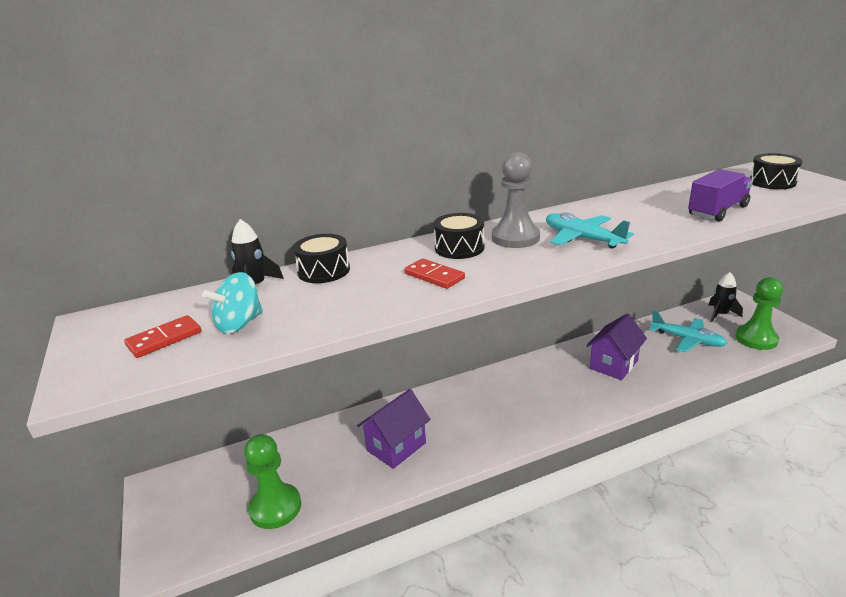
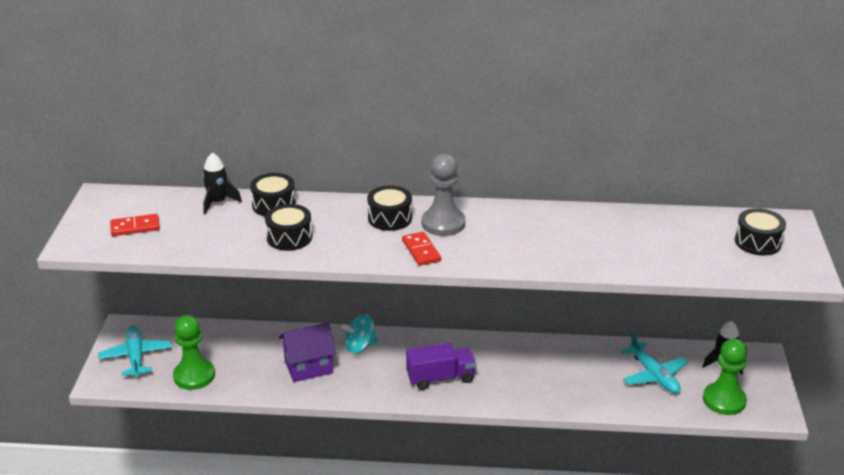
camera: 25 degrees right, 5 degrees up
turquoise spinning top [202,272,263,334] -> turquoise spinning top moved to [341,314,378,354]
red domino [404,258,465,289] -> red domino moved to [402,232,441,266]
turquoise plane [546,213,634,249] -> turquoise plane moved to [98,326,171,377]
purple house [586,313,647,380] -> none
purple truck [688,169,753,222] -> purple truck moved to [406,343,476,390]
none -> black drum [265,204,312,251]

